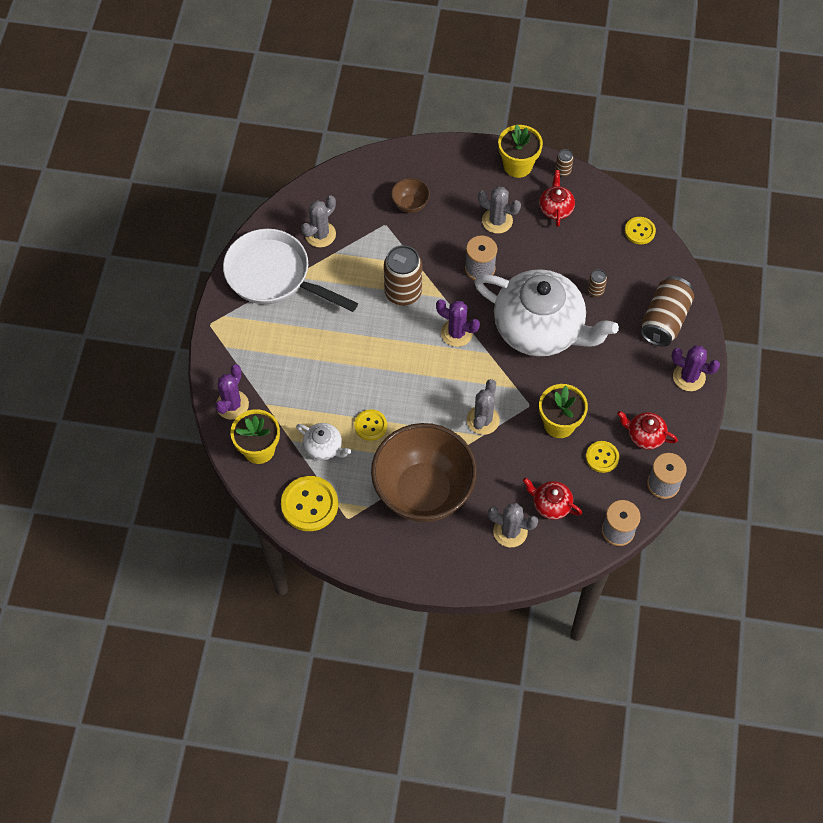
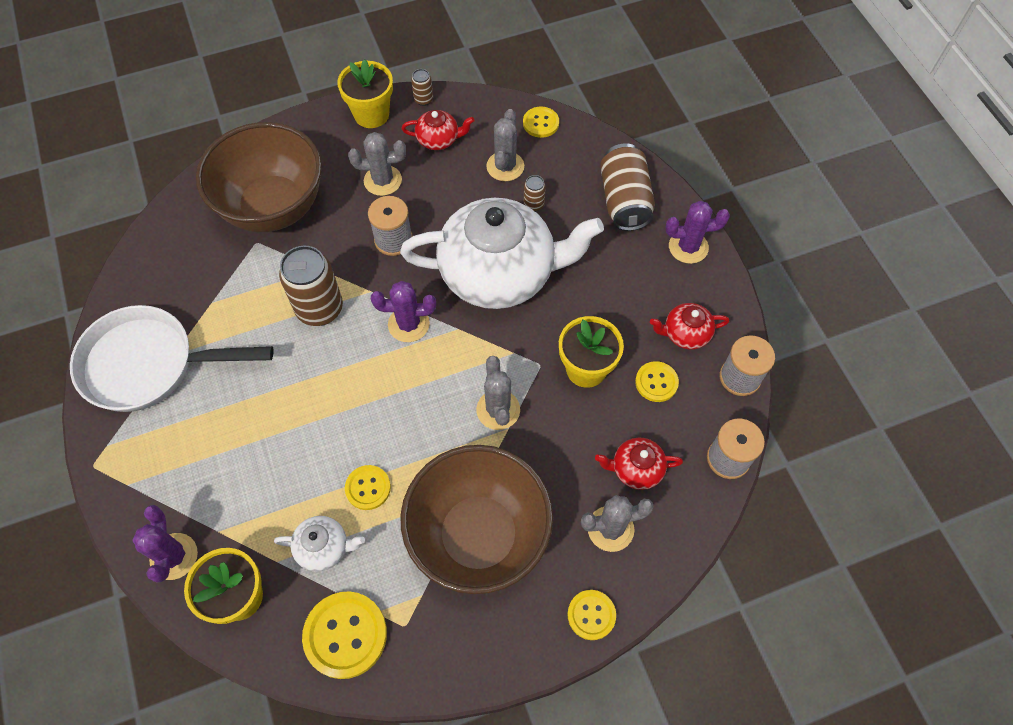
camera: 30 degrees left, 0 degrees up
grey cactus [301,195,336,247] -> grey cactus moved to [486,109,524,181]
brown bowl [391,178,430,213] -> brown bowl [196,122,322,232], size x2.42
red teapot [539,170,575,227] -> red teapot turned 120 degrees clockwise [402,110,474,150]
none -> yellow button [568,590,616,640]

